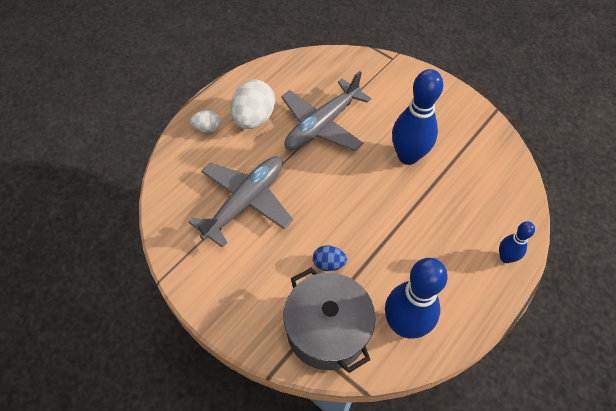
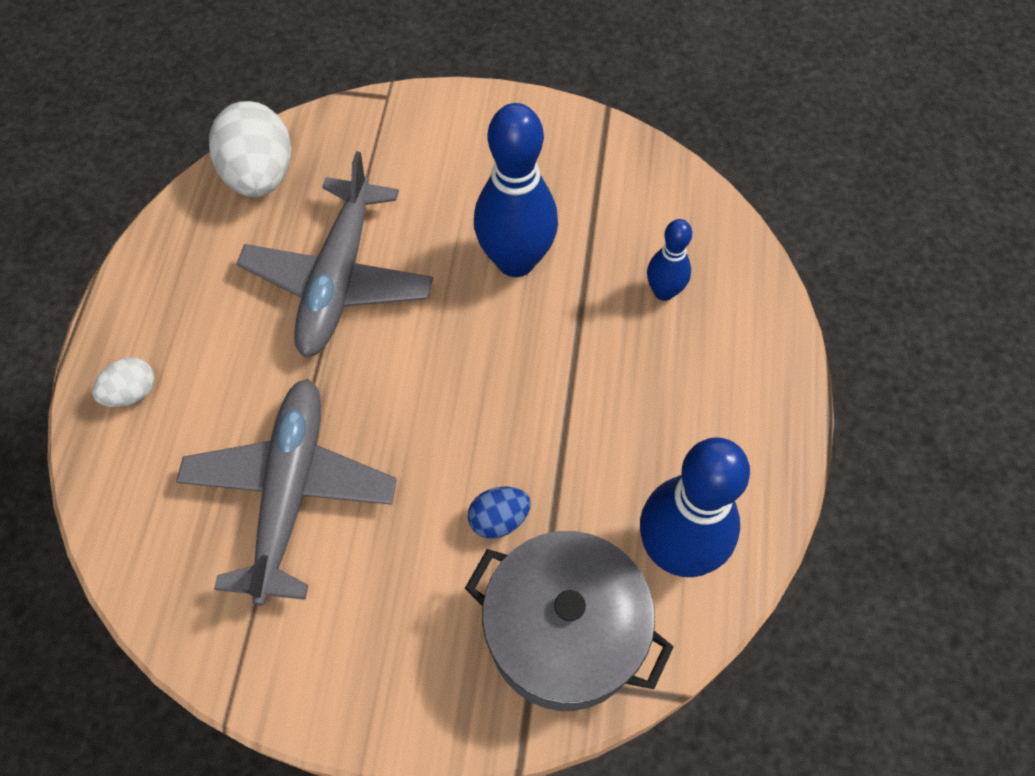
camera: 30 degrees left, 5 degrees up
white egg [230,79,275,129] -> white egg moved to [209,101,291,197]
blue bowling pin [499,222,535,263] -> blue bowling pin moved to [647,219,692,301]

